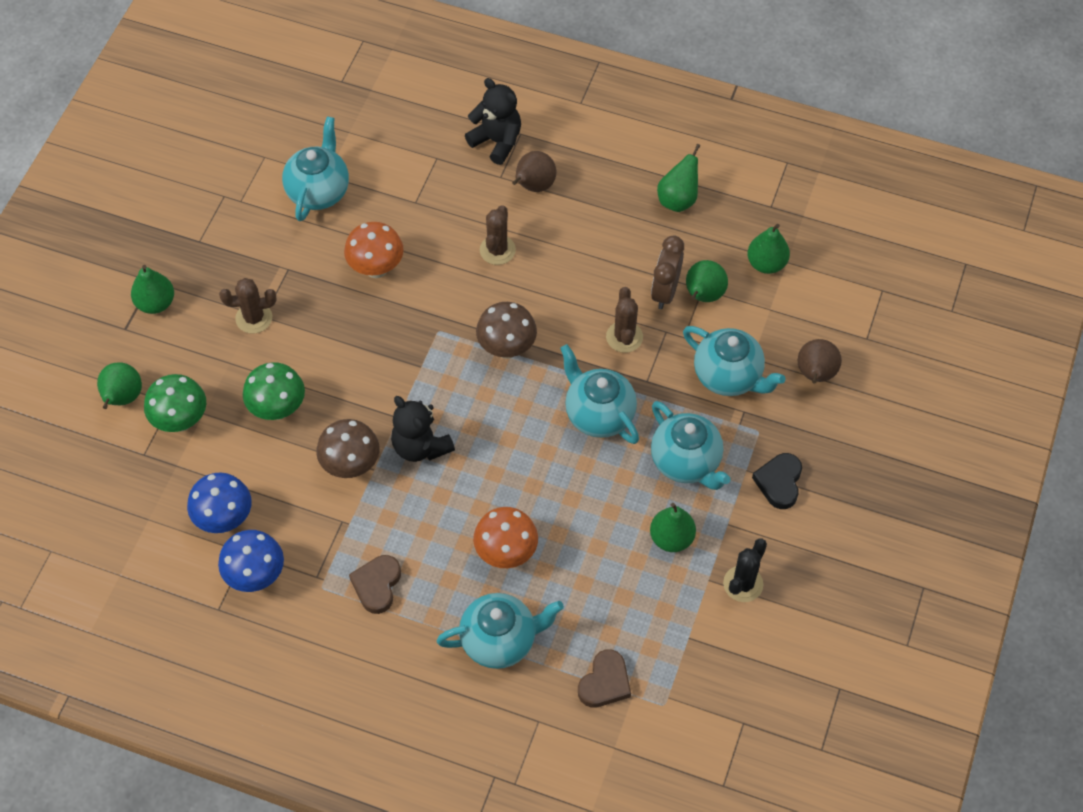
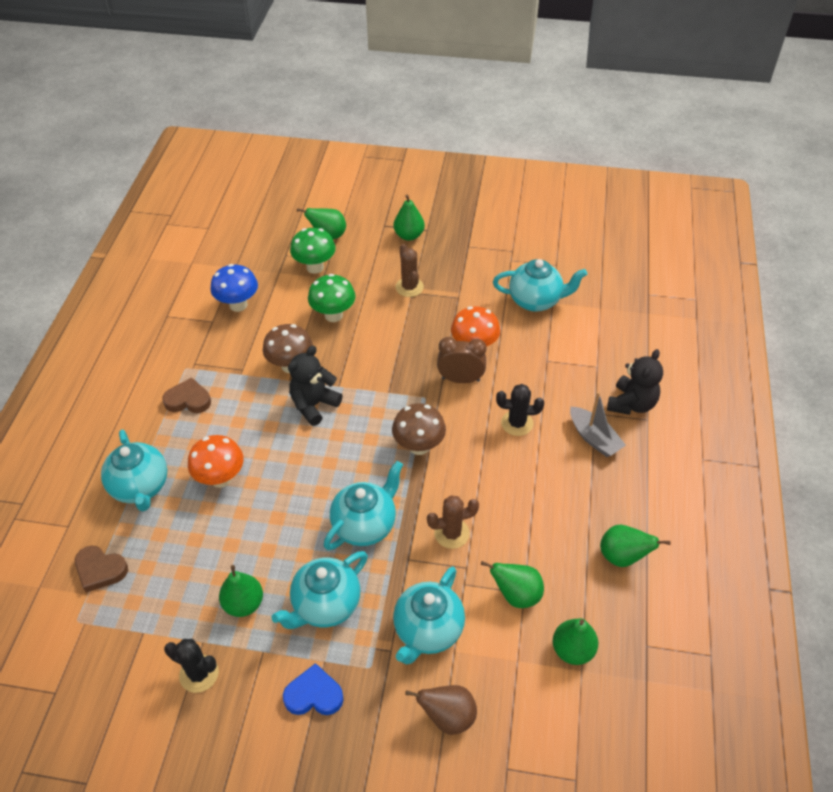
camera: 80 degrees right, 10 degrees down
blue mushroom [218,530,284,592] -> none
brown cactus [480,205,516,265] -> black cactus [496,384,544,436]
brown pear [512,151,557,192] -> grey boat [570,392,626,457]
brown clock [651,235,684,309] -> brown clock moved to [437,337,486,383]
black heart [752,453,802,509] -> blue heart [283,663,344,715]

